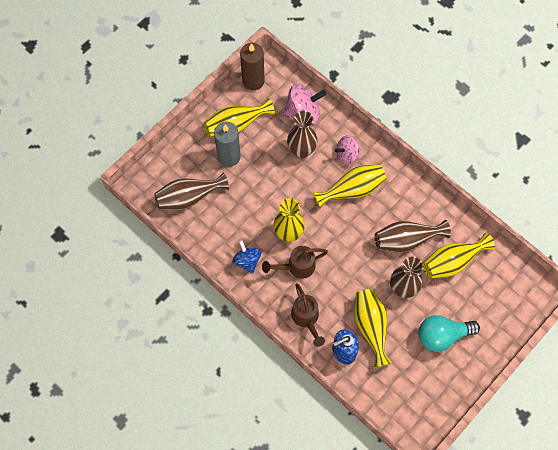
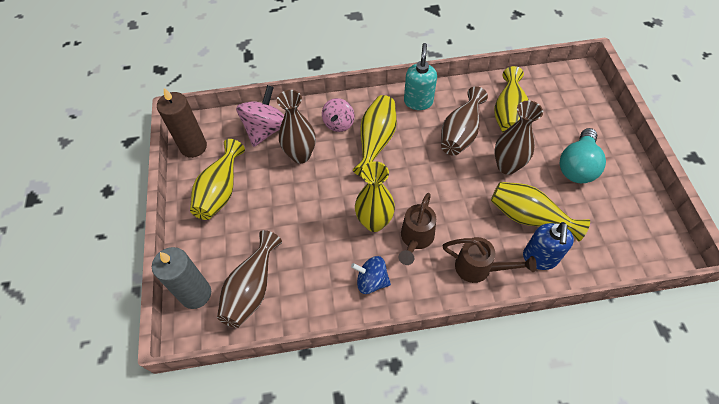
camera: 50 degrees left, 10 degrees down
grey candle [214,122,241,167] -> grey candle moved to [152,247,211,309]
none -> turquoise soap dispenser [404,43,437,110]

